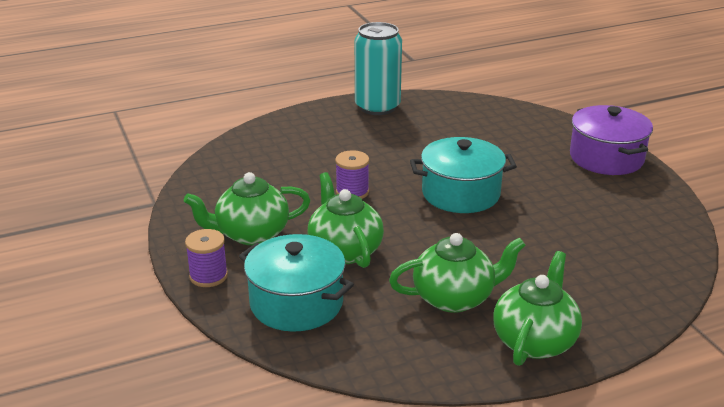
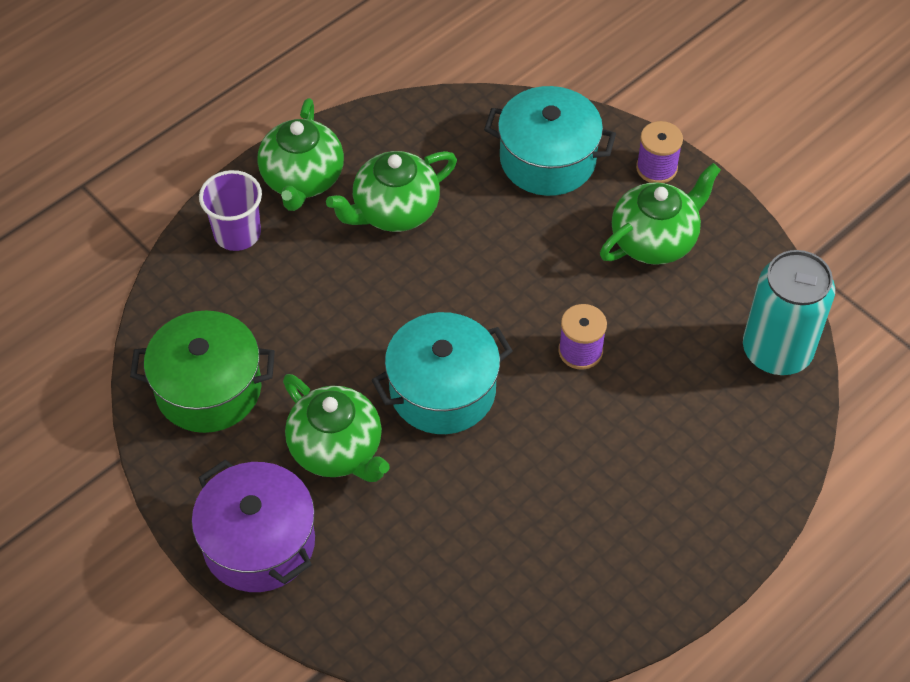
camera: 160 degrees right, 25 degrees up
green teapot [308,172,384,268] -> green teapot moved to [283,374,390,482]
turquoise can [355,22,402,115] -> turquoise can moved to [743,250,835,375]
none -> green pot [130,310,275,433]
none -> purple cup [199,170,262,251]

